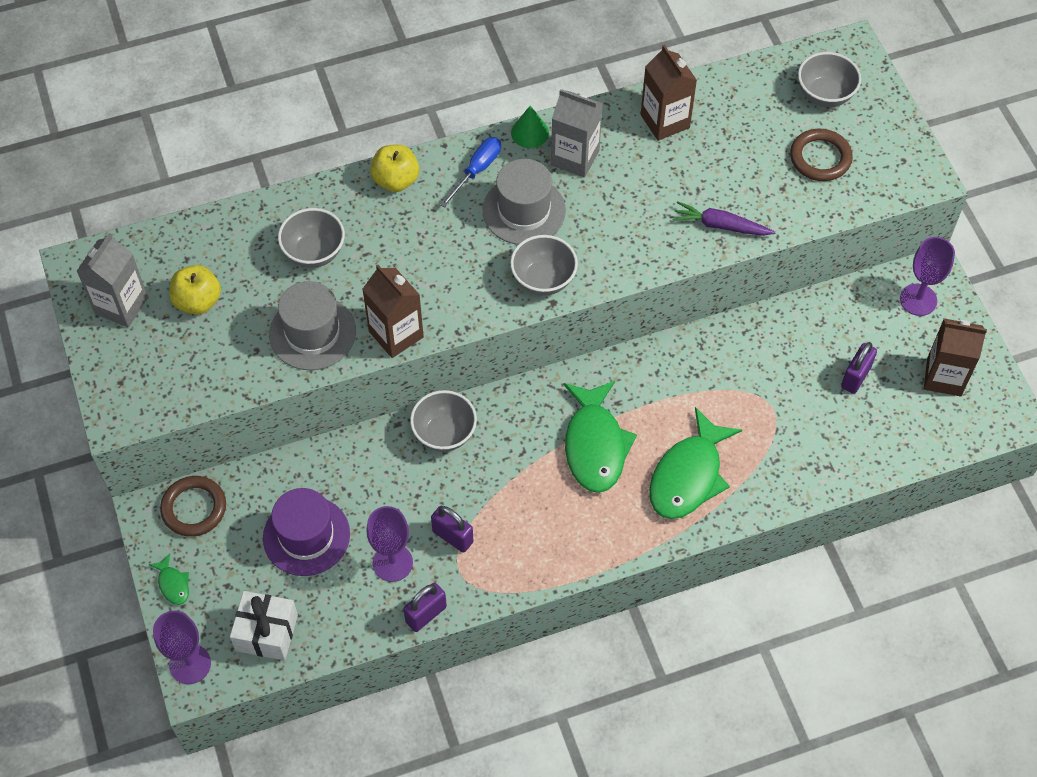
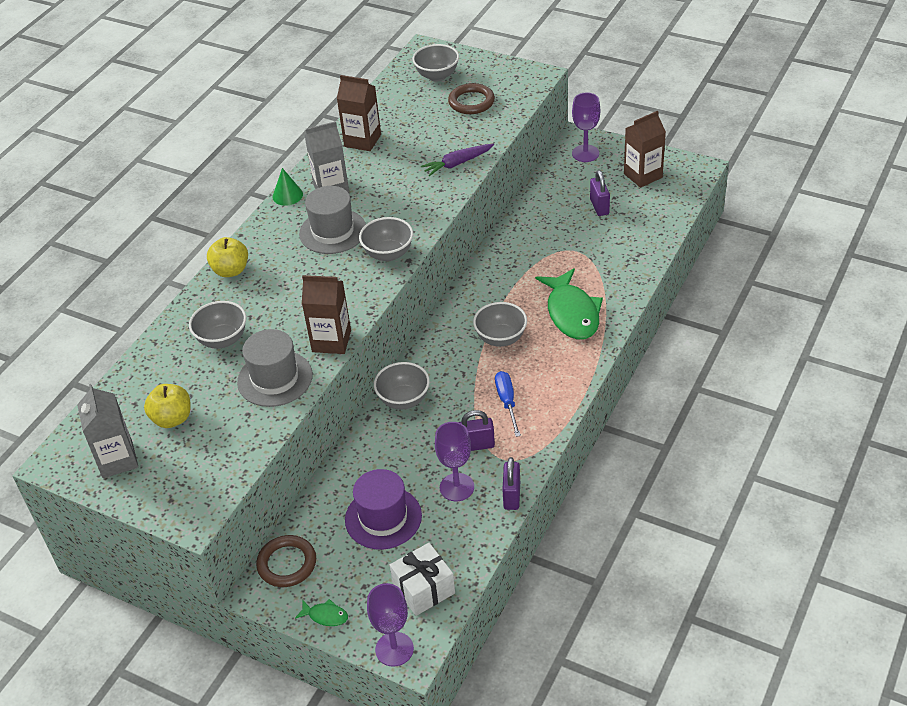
camera: 40 degrees left, 15 degrees down
blue screwdriver [440,137,501,208] -> blue screwdriver moved to [495,371,521,437]
green fish [563,381,637,493] -> grey bowl [473,302,527,347]

